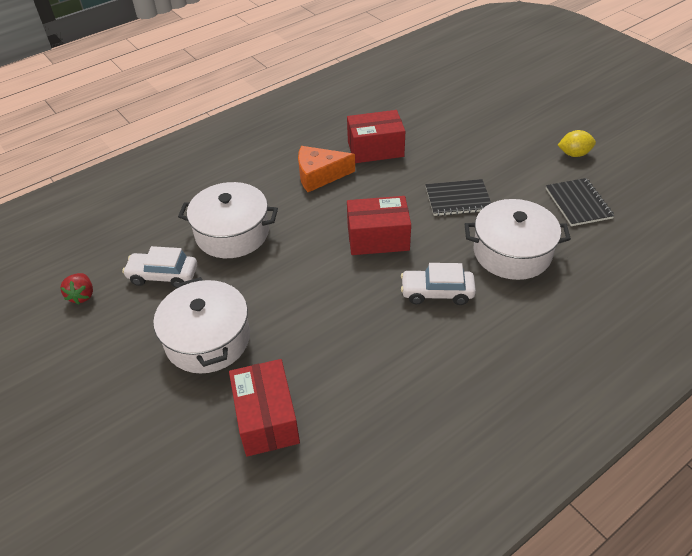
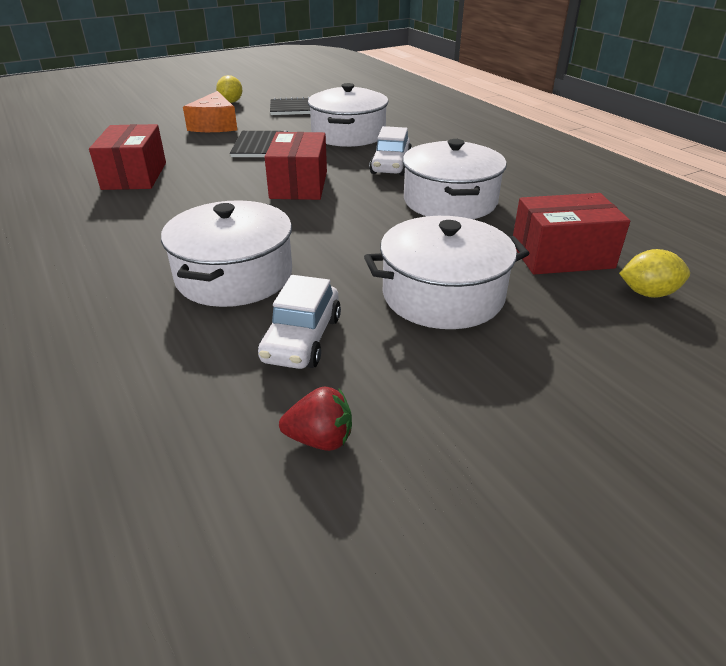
camera: 85 degrees left, 10 degrees down
orange cheese [298,146,355,192] -> orange cheese moved to [183,91,237,132]
none -> white pot [403,139,507,219]
none -> yellow lemon [619,249,690,298]

